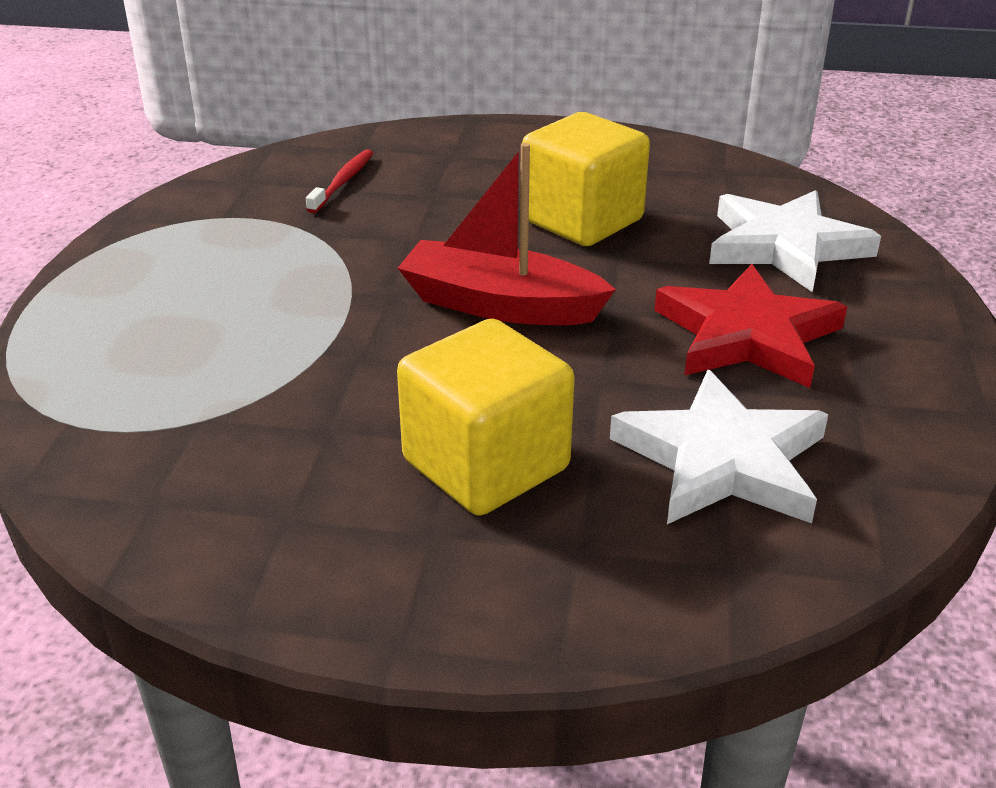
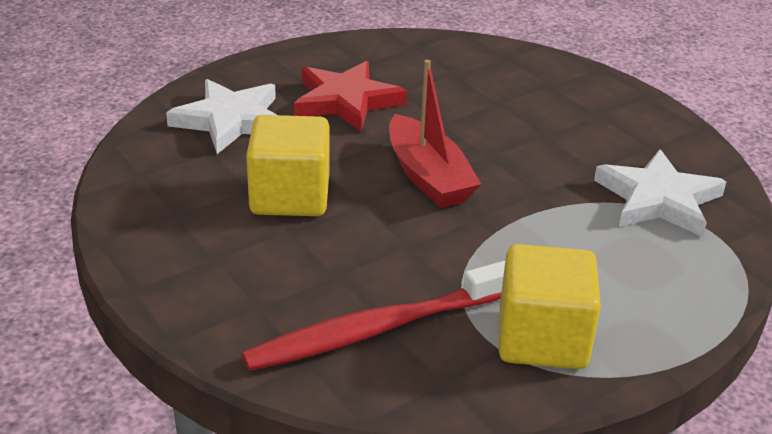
camera: 135 degrees left, 0 degrees up
red toothbrush [306,149,373,213] -> red toothbrush [242,261,505,371], size x2.12
yellow cube [397,319,575,516] -> yellow cube moved to [499,244,601,369]
white star [610,370,828,524] -> white star moved to [594,149,727,237]

